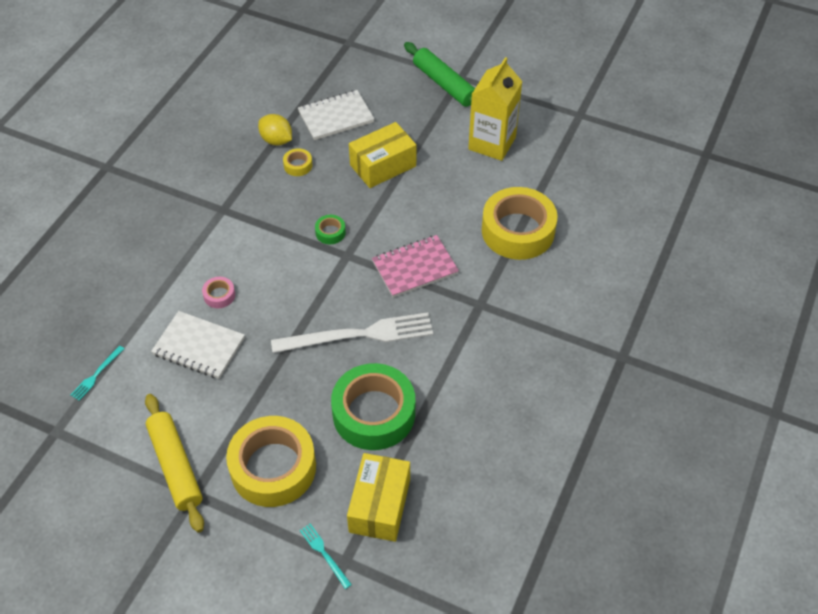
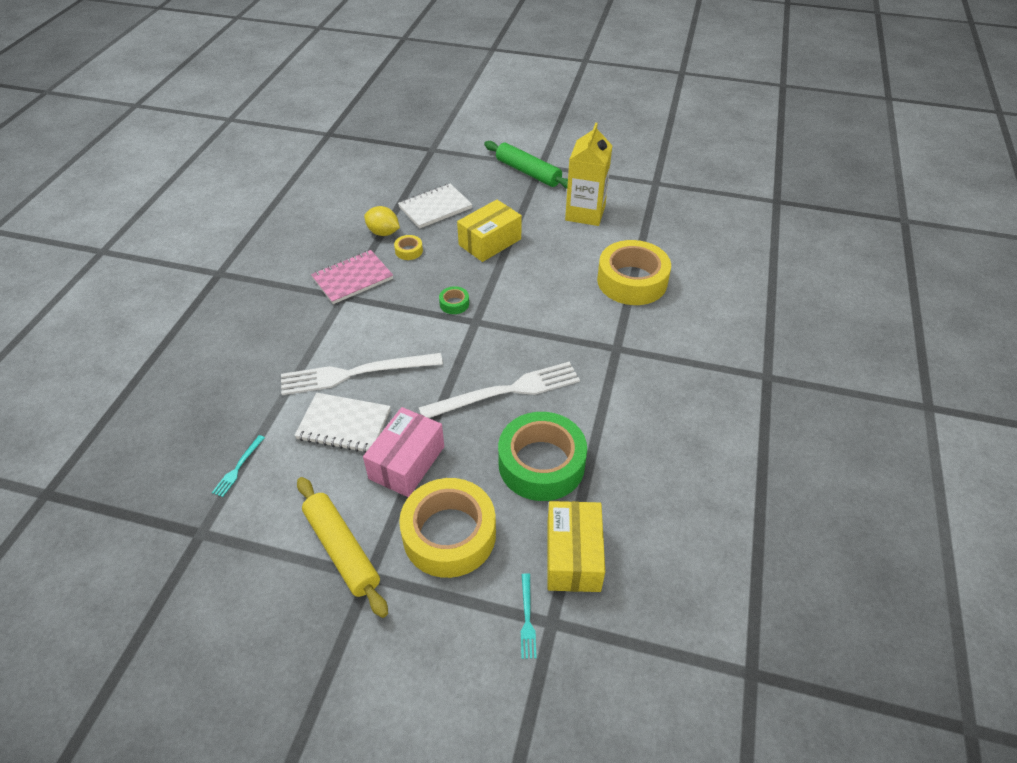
camera: 10 degrees left, 5 degrees down
pink tape [202,277,235,308] -> white fork [281,353,443,395]
turquoise fork [300,524,352,589] -> turquoise fork turned 135 degrees counterclockwise [521,573,537,659]
pink notebook [372,235,459,298] -> pink notebook moved to [311,250,393,304]
none -> pink box [363,407,444,497]

